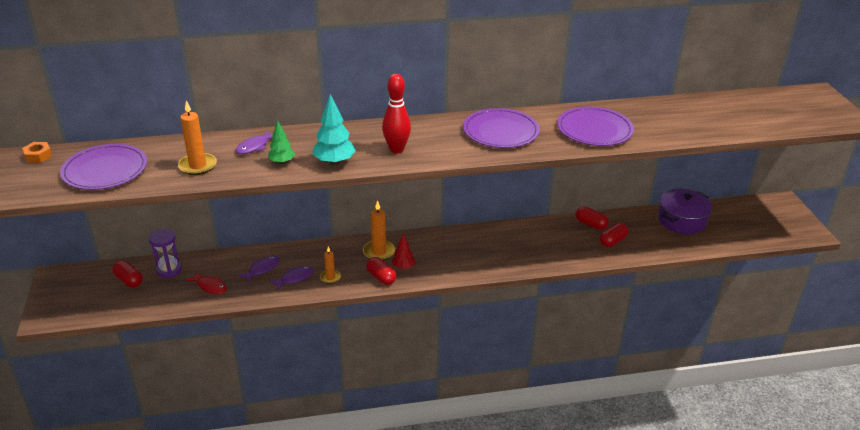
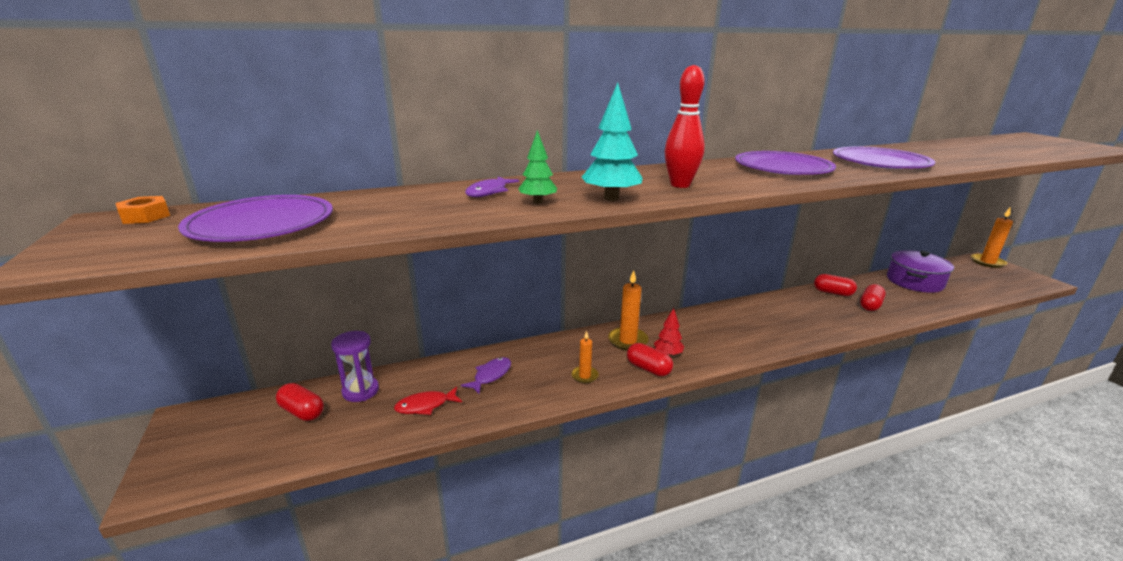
camera: 10 degrees left, 10 degrees down
orange candle [178,100,217,175] -> orange candle moved to [971,208,1013,268]
red fish [186,271,227,294] -> red fish turned 135 degrees clockwise [394,387,462,415]
purple fish [269,266,314,290] -> none

